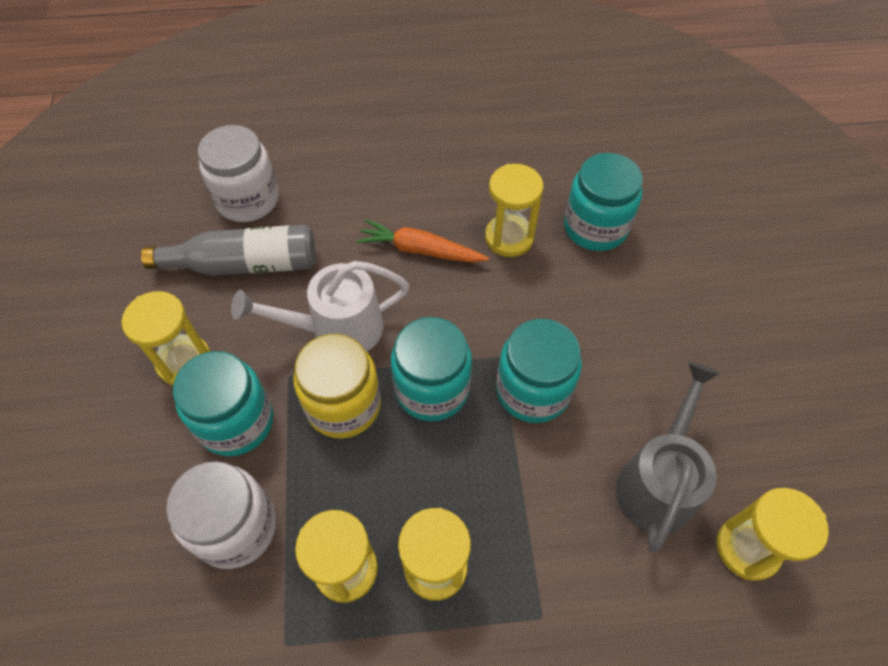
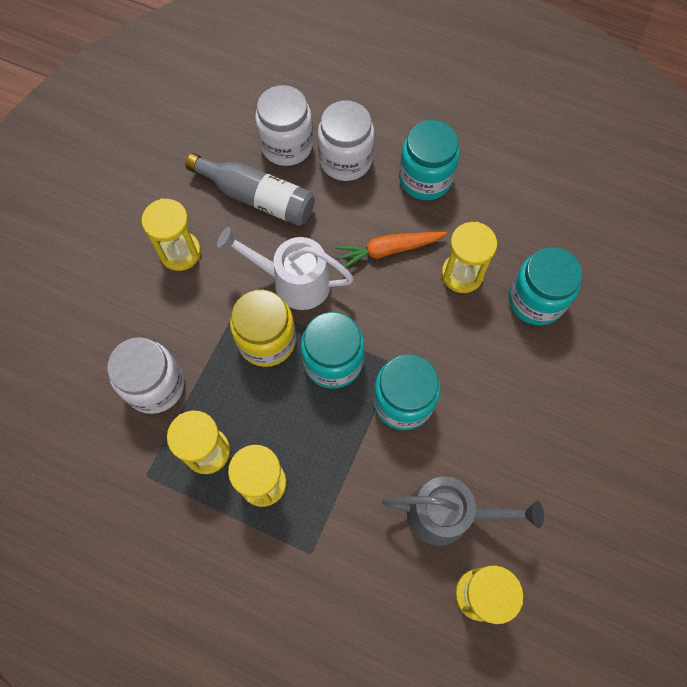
camera: 30 degrees right, 10 degrees up
turquoise jar [173,351,273,456] -> turquoise jar moved to [399,120,460,200]
orange carrot [356,219,489,263] -> orange carrot turned 60 degrees counterclockwise [335,232,447,268]
grey watering can [616,362,720,553] -> grey watering can turned 45 degrees clockwise [383,477,544,546]
none -> white jar [318,101,374,181]

